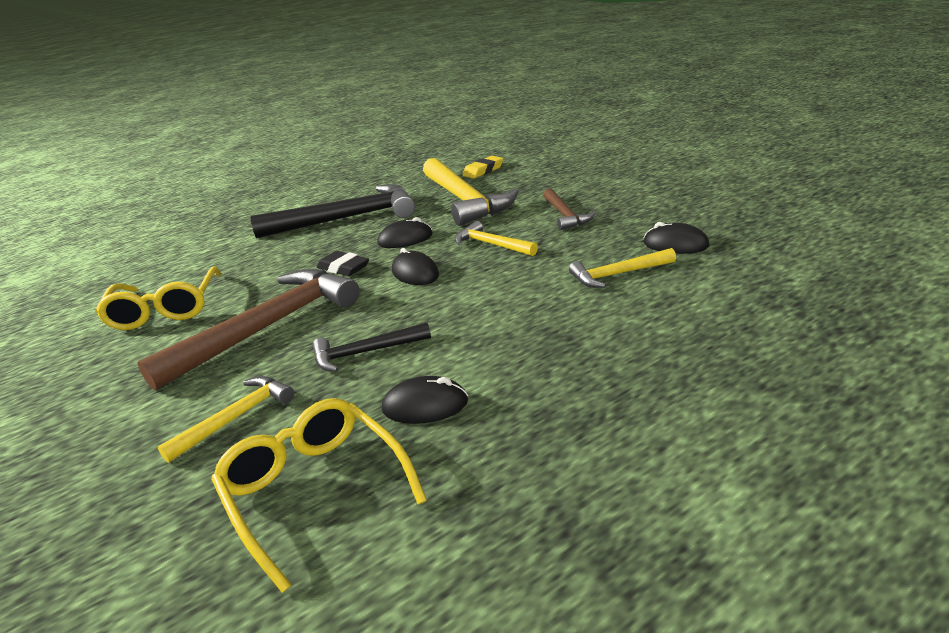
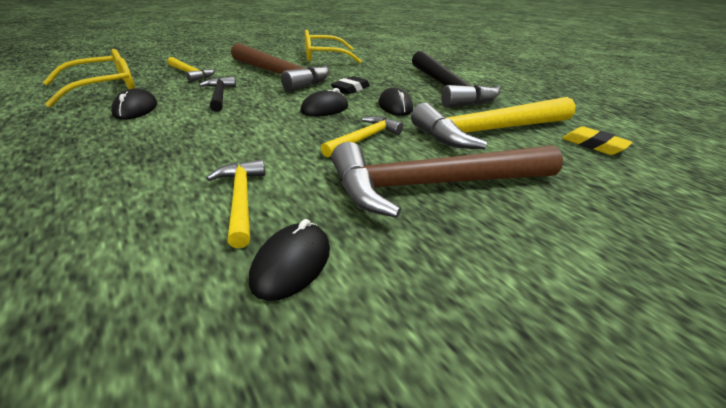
camera: 85 degrees right, 5 degrees up
brown hammer [543,189,595,230] -> brown hammer [331,142,563,218], size x1.98

